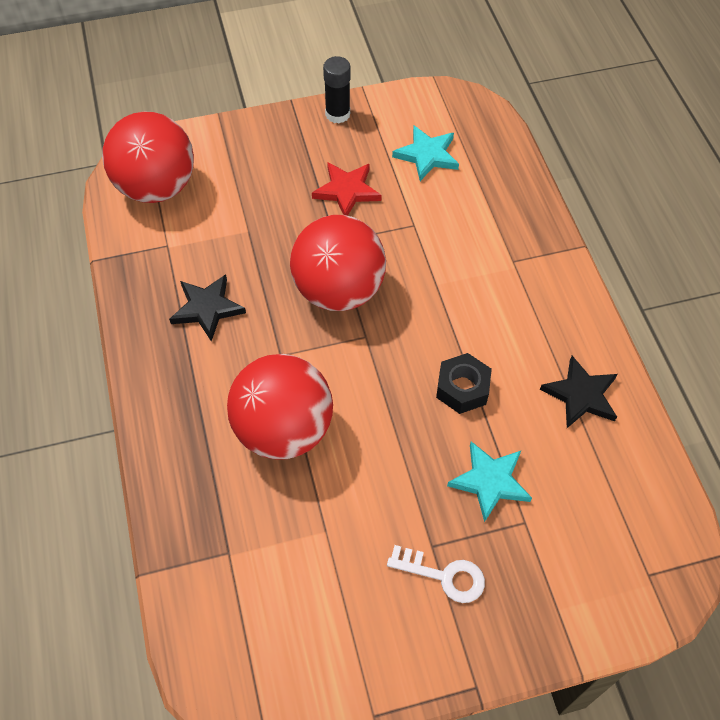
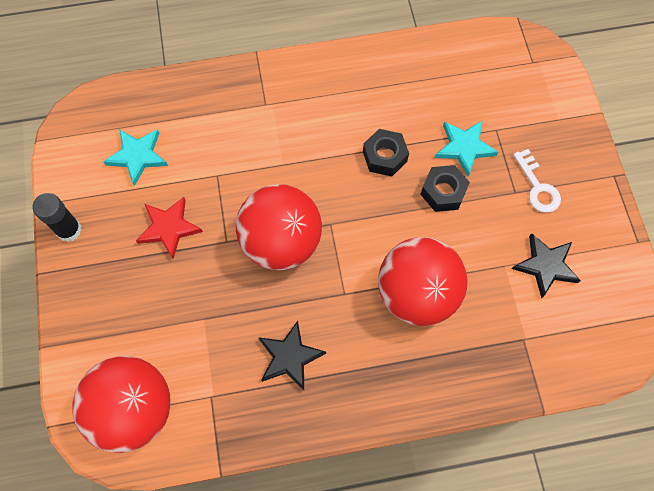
camera: 85 degrees left, 10 degrees up
white key [387,545,485,603] -> white key turned 135 degrees clockwise [513,149,561,213]
black star [540,356,618,428] -> black star moved to [512,233,581,298]
none -> black nut [420,165,470,212]

